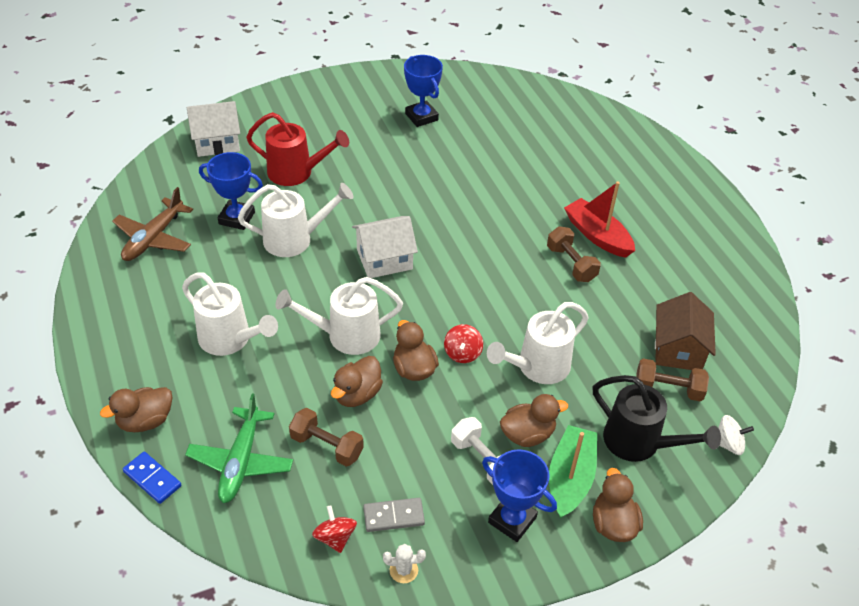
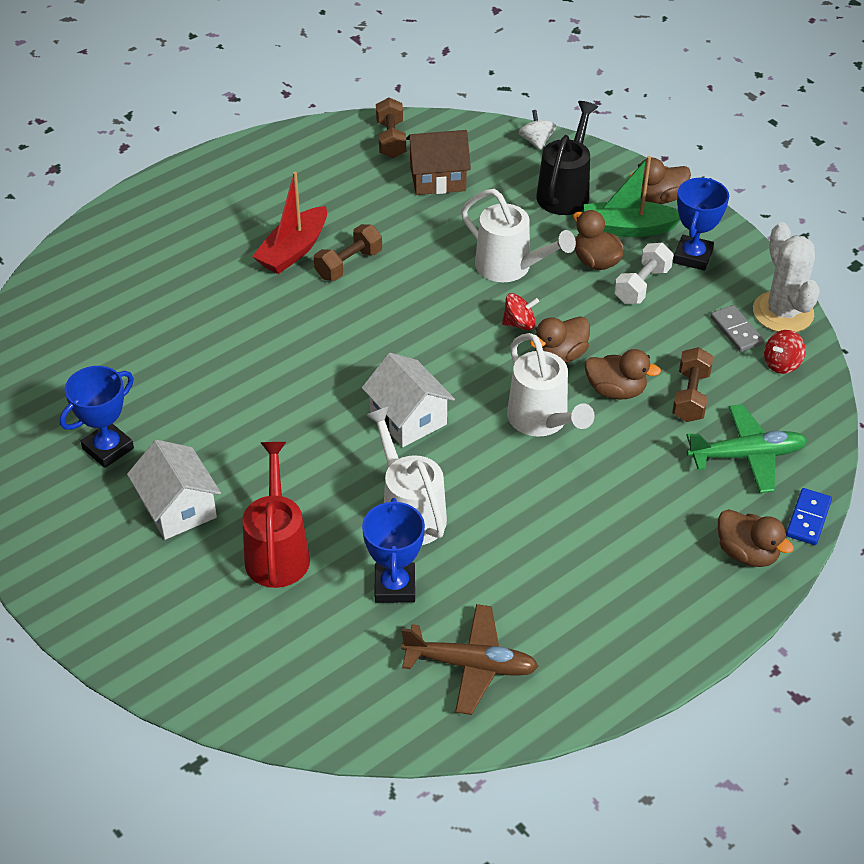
camera: 105 degrees left, 0 degrees up
white watering can [182,273,278,356] -> none
white house [187,101,240,157] -> white house moved to [127,440,221,540]
white cactus [383,544,426,583] -> white cactus [753,222,820,332], size x2.30
brown dumbbell [636,358,709,401] -> brown dumbbell moved to [376,98,406,158]

